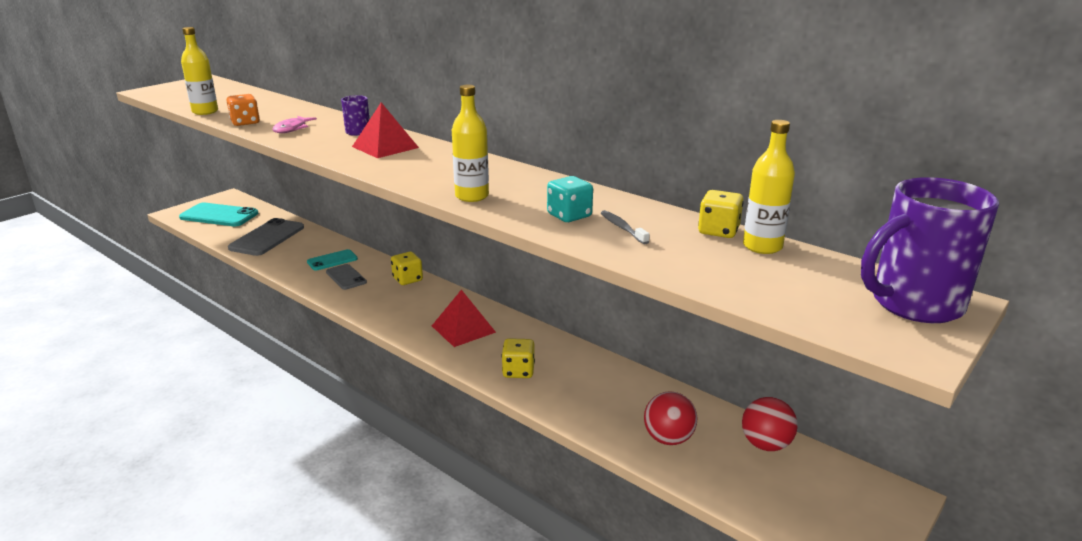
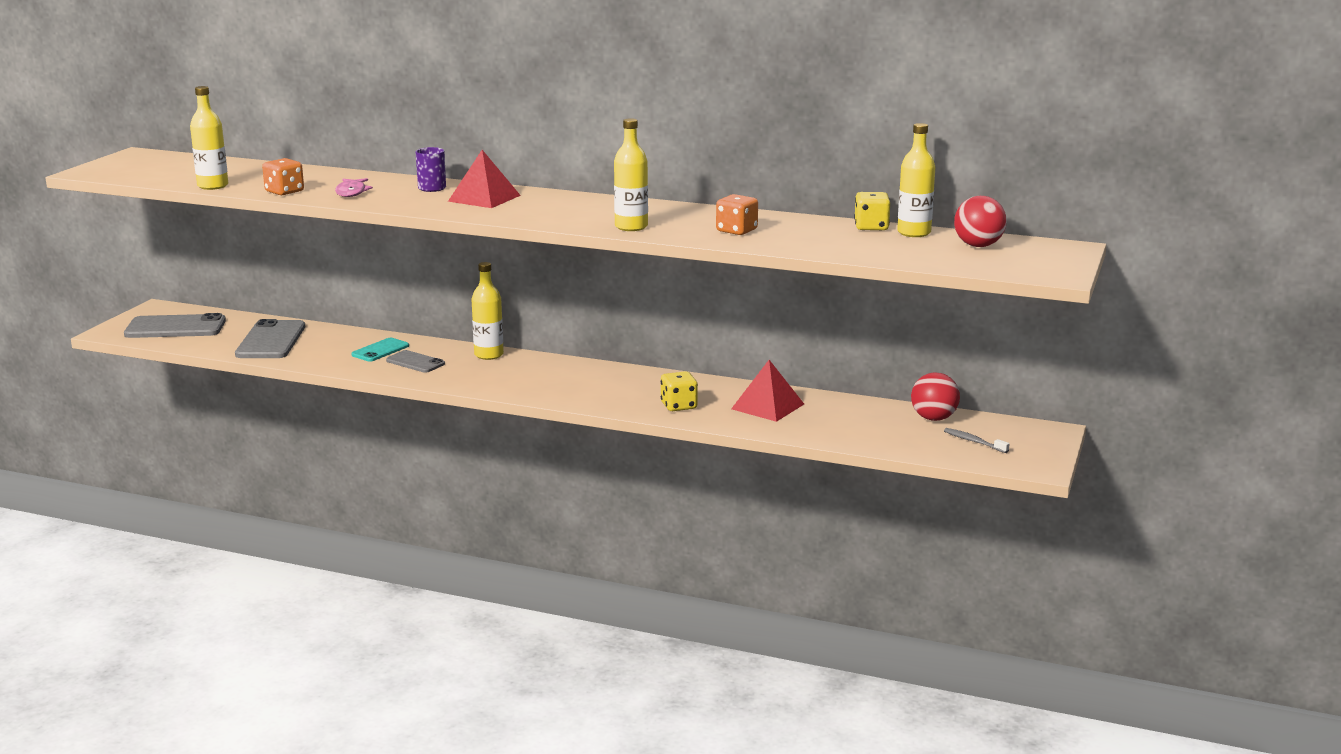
camera: 20 degrees left, 5 degrees down
turquoise phone [179,203,258,227] -> grey phone [124,313,226,338]
yellow dice [391,252,423,285] -> yellow bottle [472,262,504,360]
red pyramid [432,290,496,347] -> red pyramid moved to [731,360,804,422]
turquoise dice [547,176,593,222] -> orange dice [716,194,758,235]
grey toothbrush [601,210,650,244] -> grey toothbrush moved to [944,428,1009,453]
red ball [644,391,697,445] -> red ball moved to [954,196,1007,247]
purple mug [861,177,999,323] -> none

